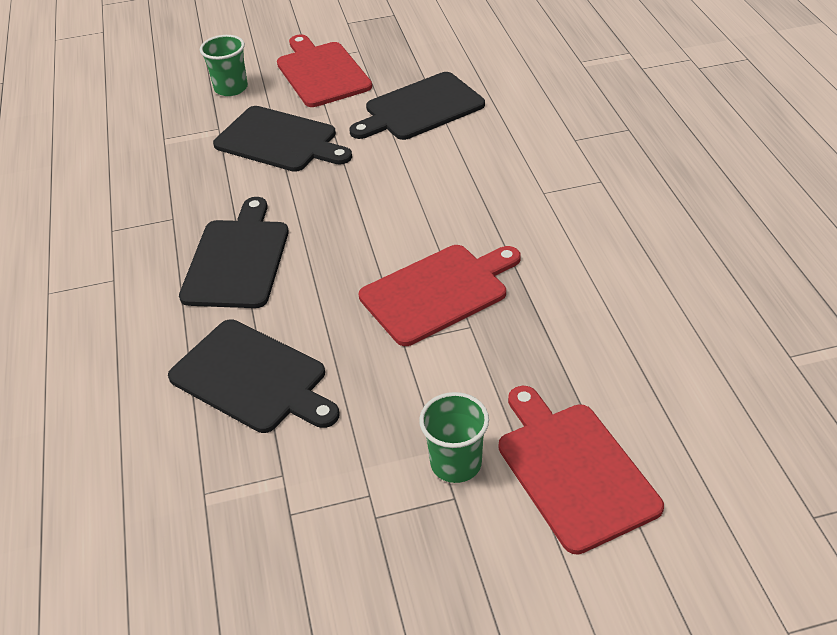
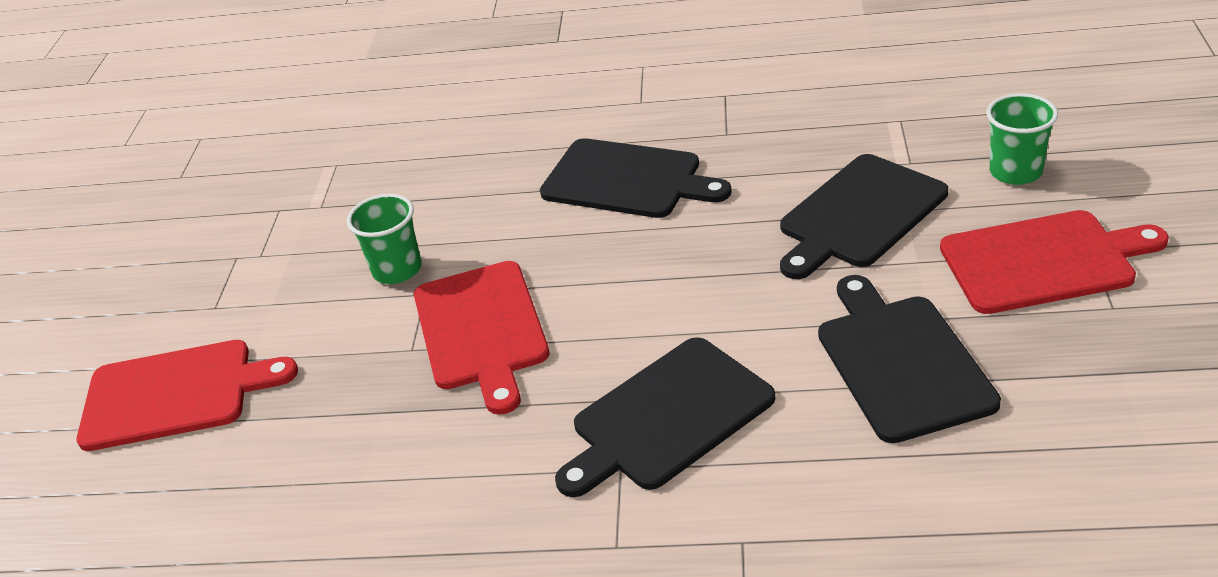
camera: 110 degrees right, 5 degrees down
black cutting board [168,319,340,433] -> black cutting board moved to [555,337,775,497]
green cup [419,392,489,483] -> green cup moved to [347,194,422,284]

